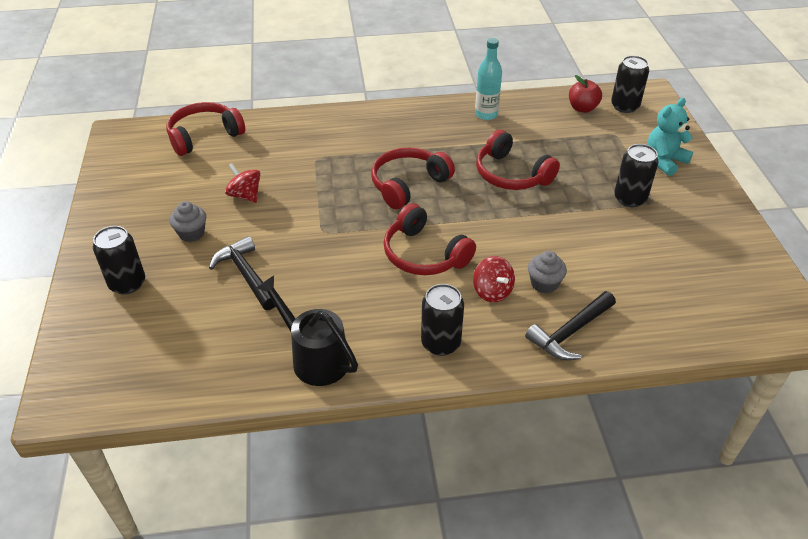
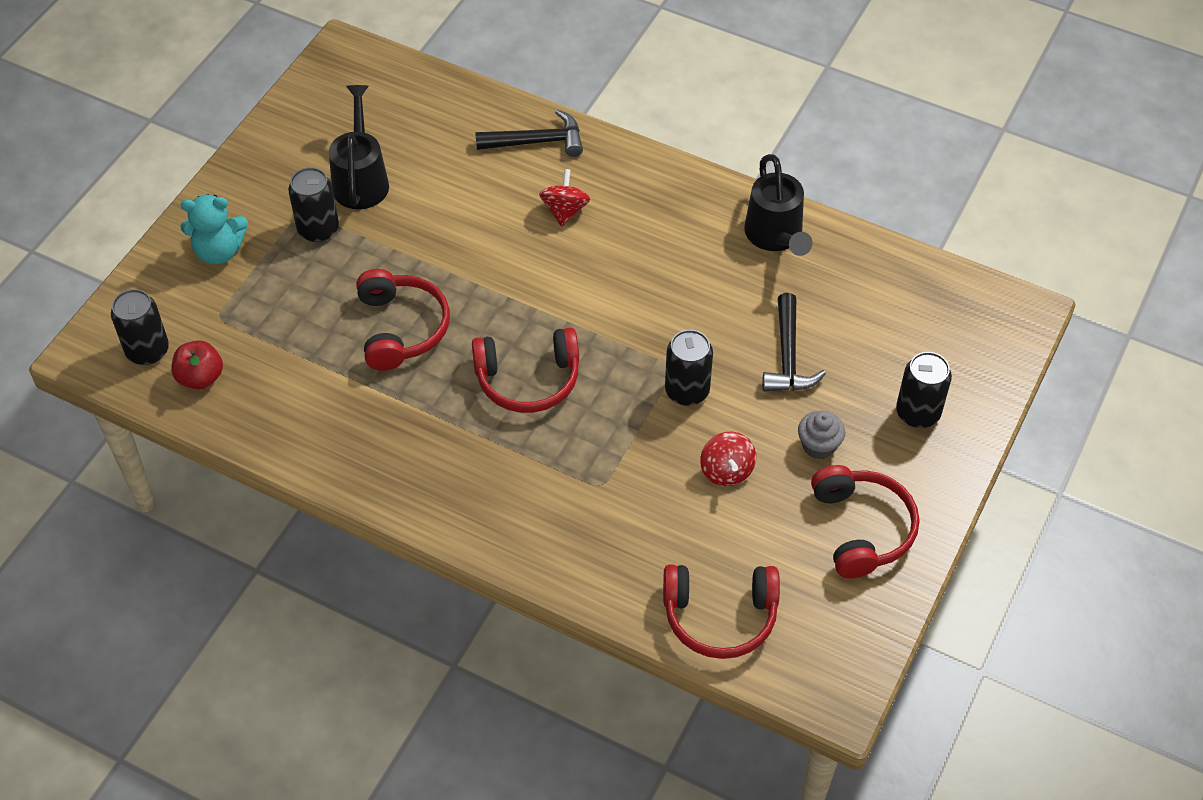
camera: 145 degrees left, 10 degrees up
red headphones [383,203,476,275] -> red headphones moved to [811,465,919,578]
black can [421,284,464,356] -> black can moved to [665,330,713,406]
turquoise bottle [475,38,502,120] -> none
grey cupcake [528,251,567,294] -> none
none -> black watering can [329,85,389,209]

